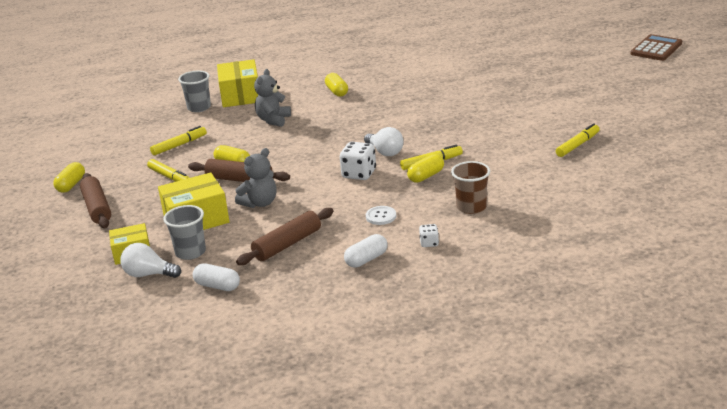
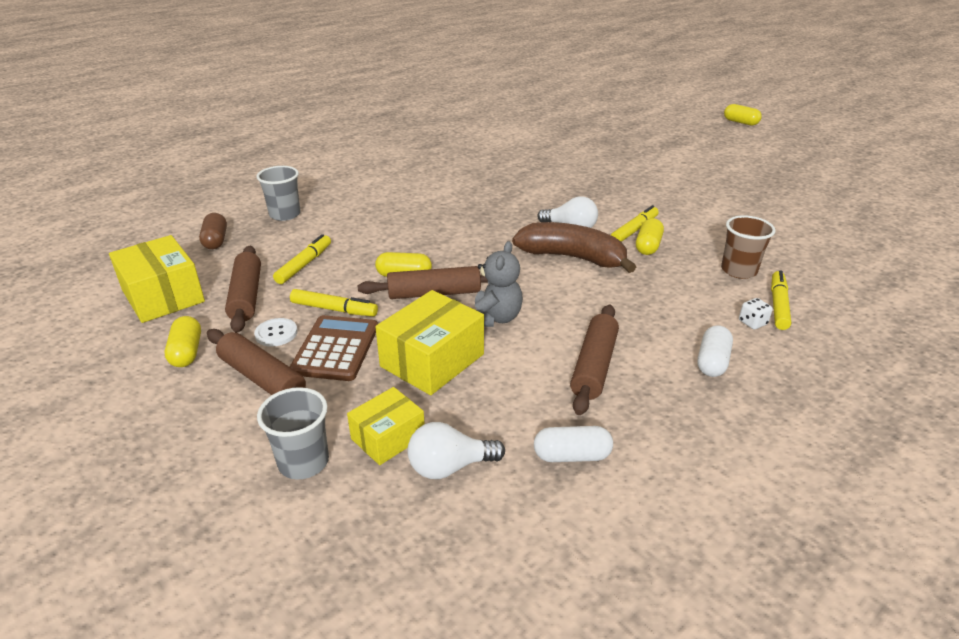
camera: 30 degrees left, 5 degrees up
grey cup [163,205,206,260] -> grey cup moved to [257,387,329,479]
yellow box [217,59,258,107] -> yellow box moved to [109,235,205,323]
grey teddy bear [254,69,291,127] -> none
yellow capsule [325,73,348,97] -> yellow capsule moved to [724,104,762,126]
white dice [340,142,376,180] -> brown banana [512,222,636,273]
white button [366,206,396,225] -> white button moved to [254,318,298,347]
yellow marker [556,123,600,157] -> yellow marker moved to [771,270,791,330]
brown calculator [630,34,682,61] -> brown calculator moved to [290,315,378,381]
none -> brown capsule [199,213,227,249]
none -> brown rolling pin [225,246,261,333]

